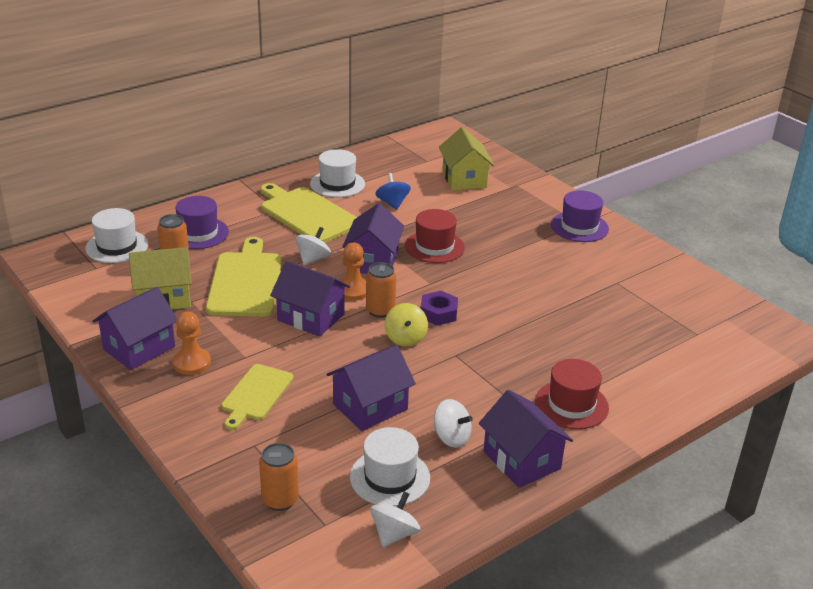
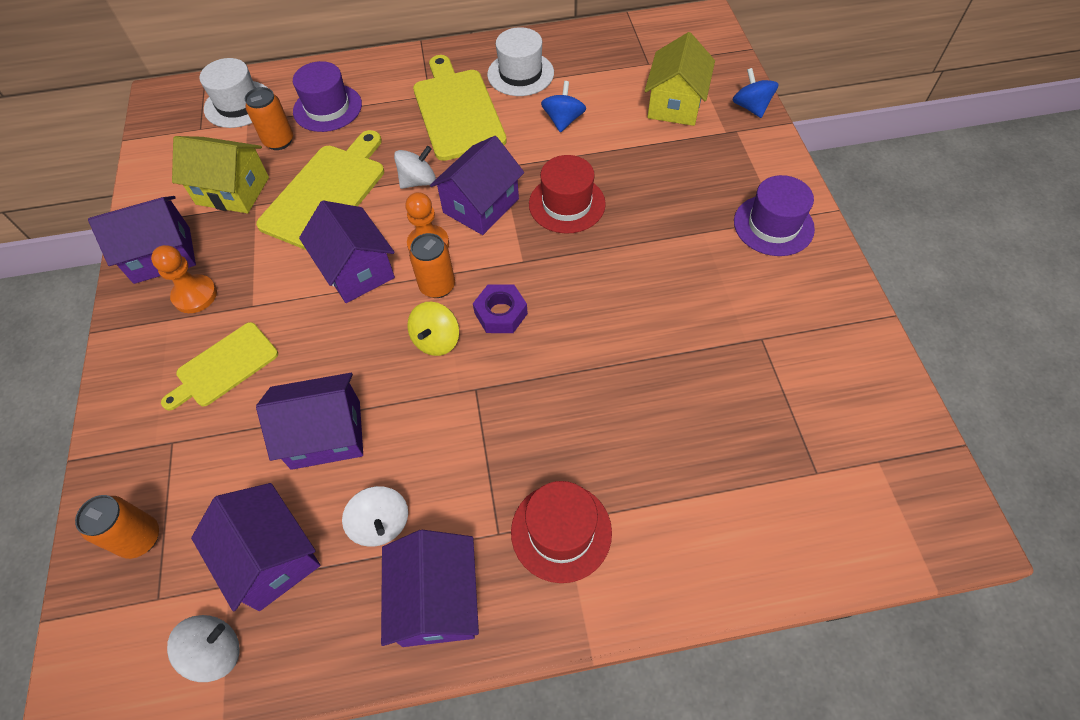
camera: 30 degrees right, 25 degrees up
white hat [350,427,430,506] -> purple house [191,483,320,611]
none -> blue spinning top [733,68,779,118]

